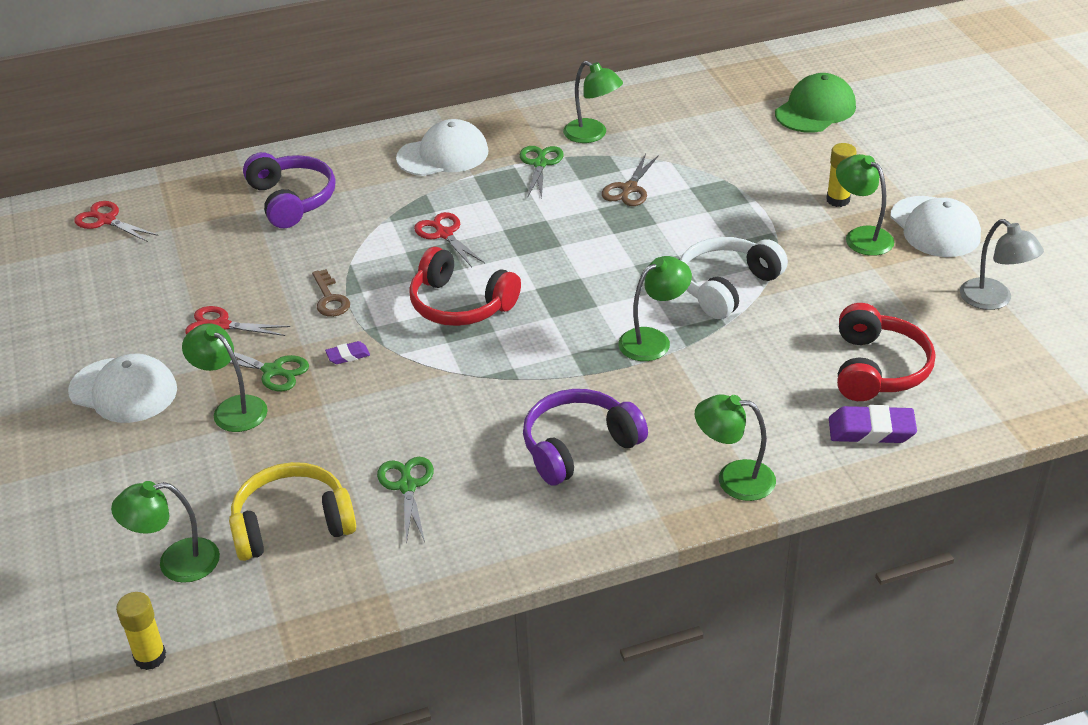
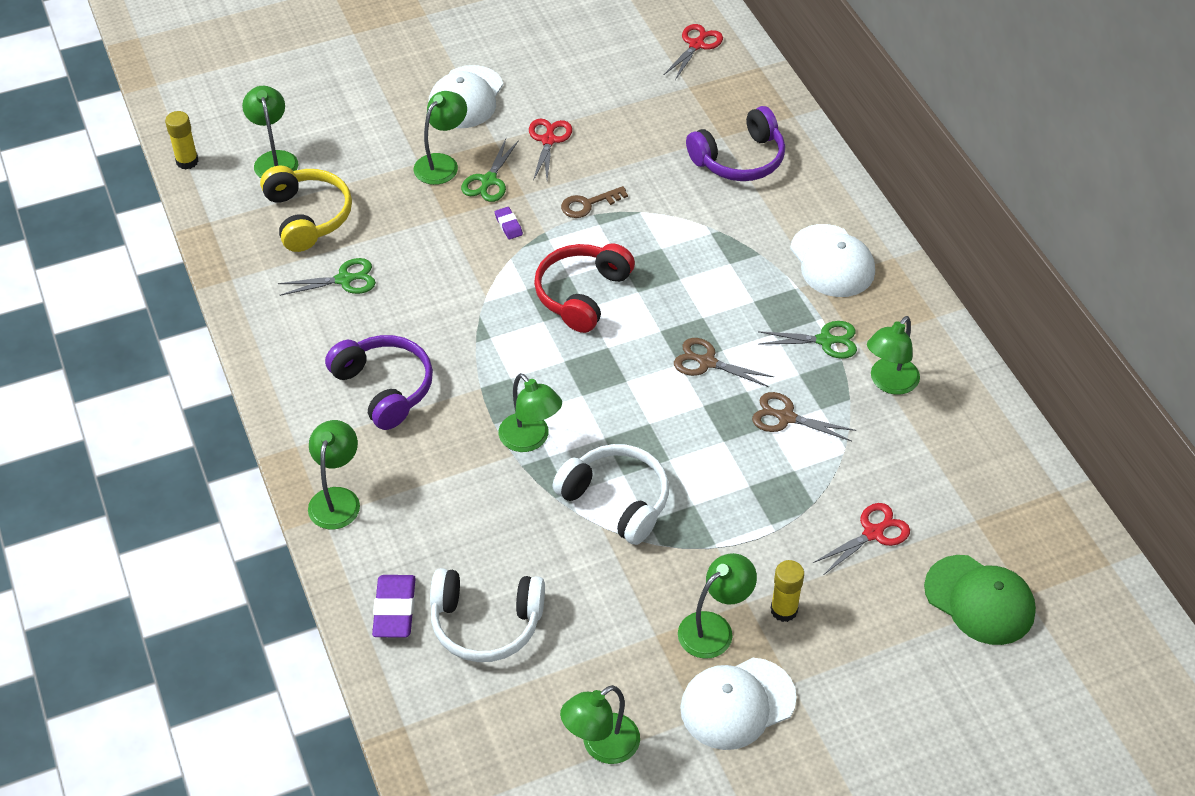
camera: 85 degrees right, 10 degrees up
red scissors [414,212,485,267] -> red scissors moved to [813,503,910,574]
red headphones [837,303,935,401] -> white headphones [430,568,545,662]
grey lamp [960,219,1044,310] -> green lamp [560,685,640,764]
none -> brown scissors [674,338,774,387]

